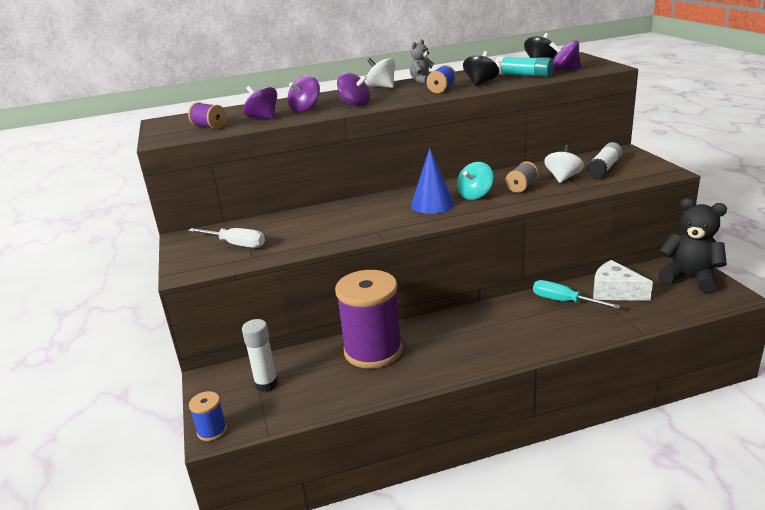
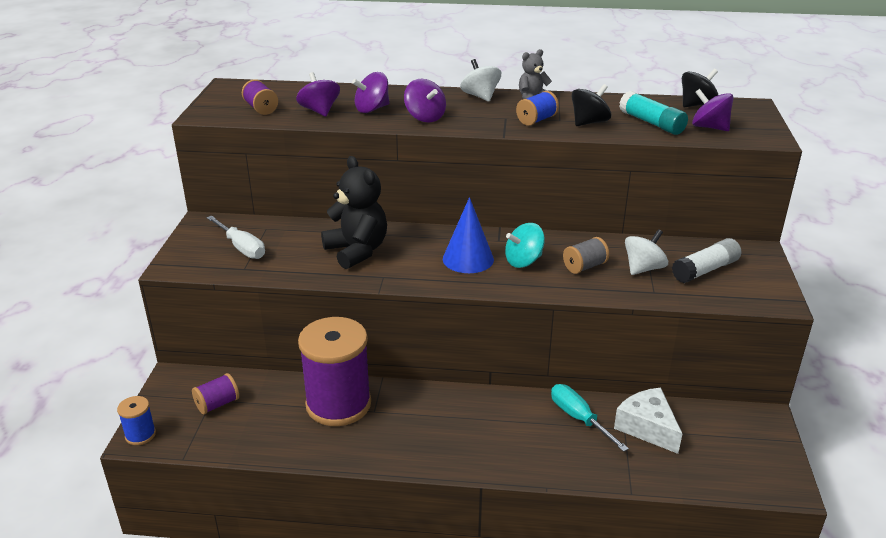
camera: 20 degrees right, 5 degrees up
white glue stick [242,319,278,392] -> purple spool [192,373,239,415]
black teddy bear [658,198,727,293] -> black teddy bear moved to [321,156,387,269]

